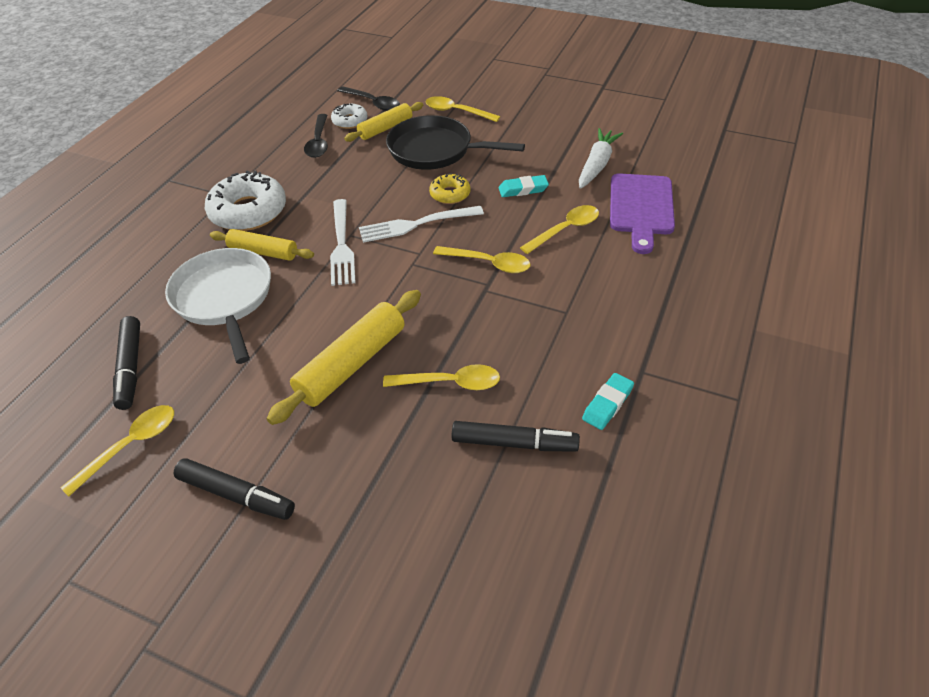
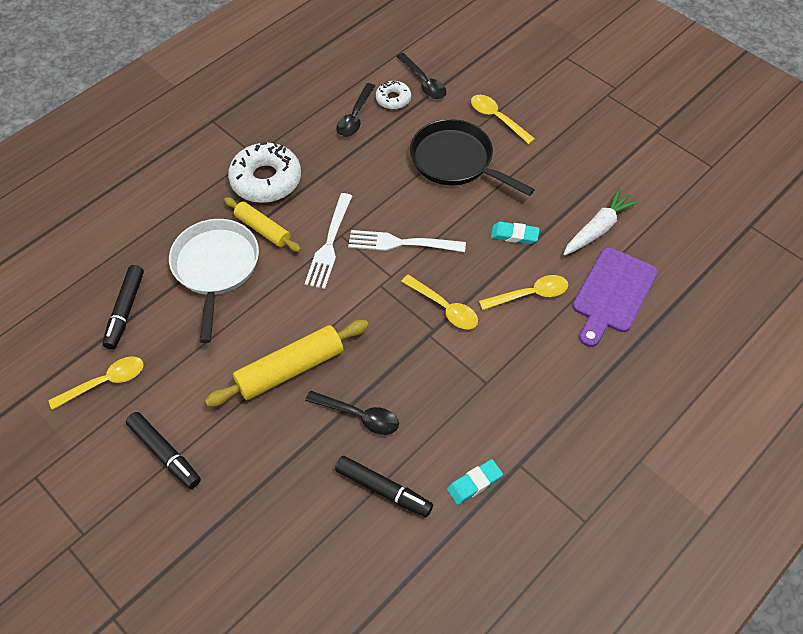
camera: 20 degrees right, 10 degrees up
yellow rolling pin [344,102,423,142] -> none
yellow spoon [383,364,500,390] -> black spoon [305,391,399,435]
yellow donut [429,173,470,204] -> none

